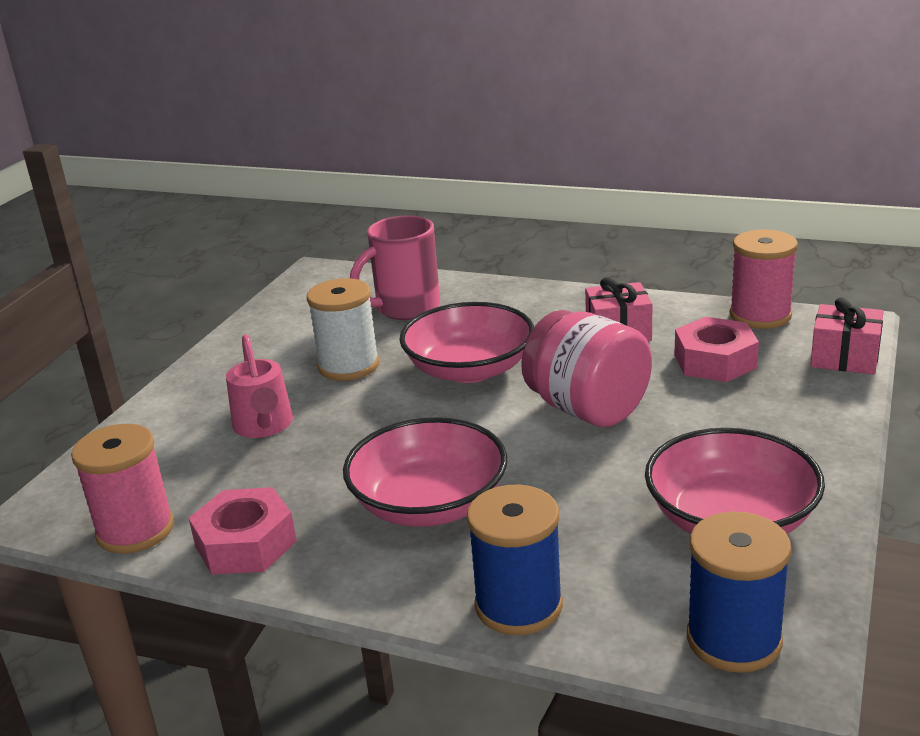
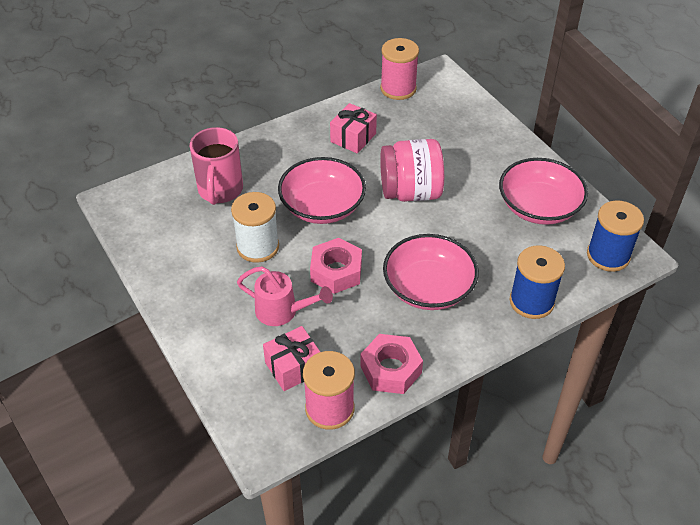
camera: 55 degrees left, 20 degrees up
pink nut [675,317,759,382] -> pink nut moved to [310,238,362,294]
pink gift [810,297,884,374] -> pink gift moved to [263,326,320,391]

